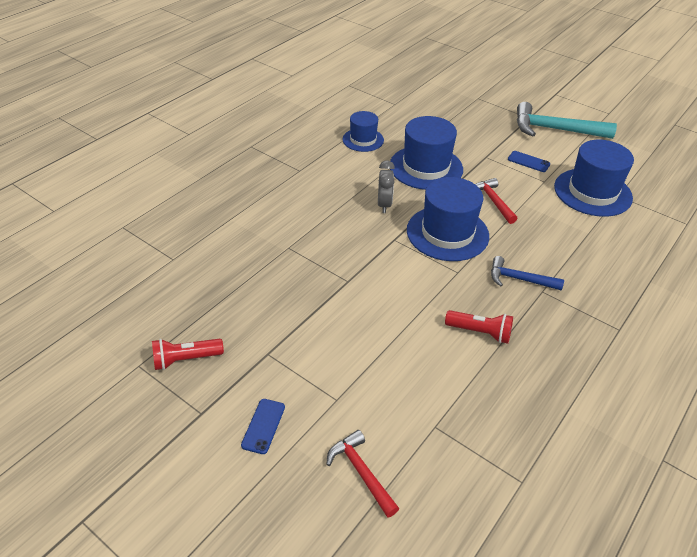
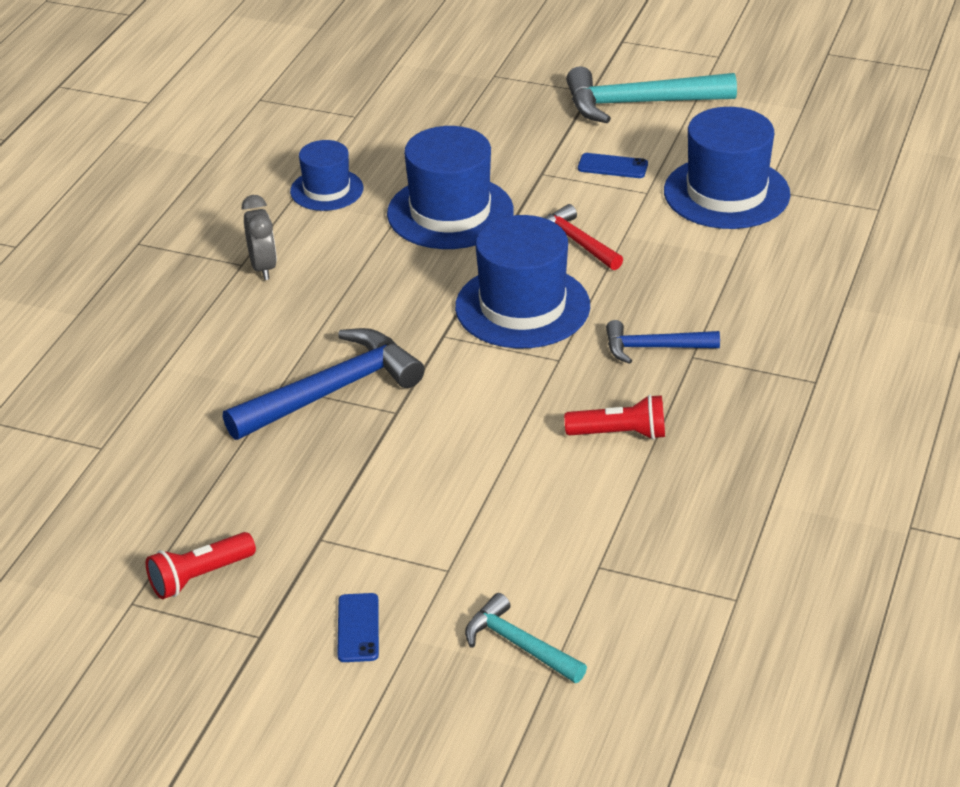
camera: 15 degrees left, 5 degrees down
red hammer [326,430,399,518] -> turquoise hammer [465,593,587,683]
grey clock [378,160,395,213] -> grey clock moved to [242,195,277,280]
none -> blue hammer [223,328,425,440]

